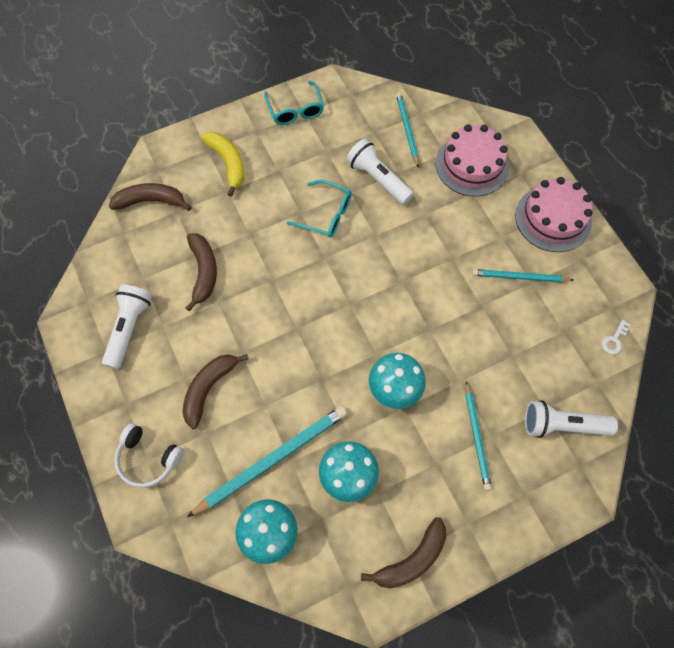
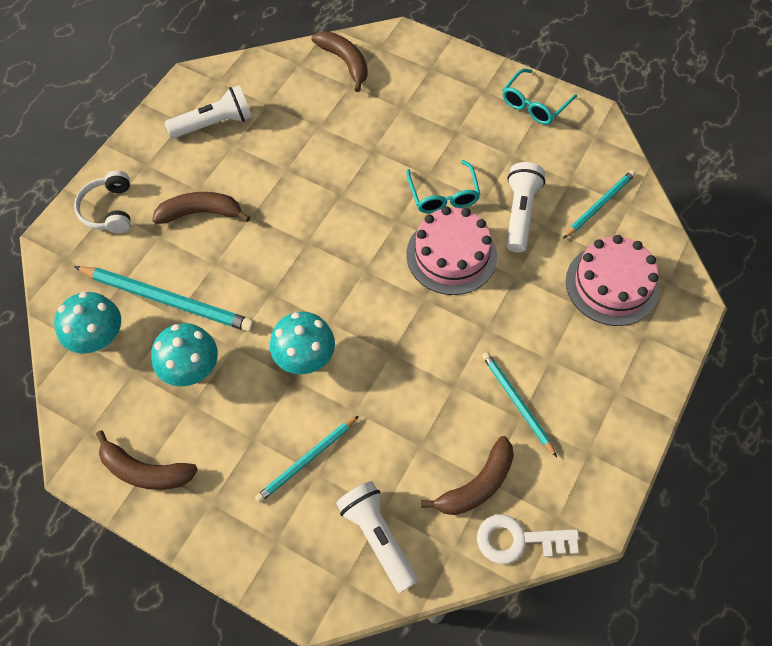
camera: 55 degrees right, 5 degrees down
brown banana [186,234,217,311] -> brown banana moved to [421,436,514,515]
yellow banana [201,132,244,197] -> none
pink cake [515,177,593,252] -> pink cake moved to [406,206,497,295]
white key [602,320,630,355] -> white key [477,514,579,564], size x1.89

